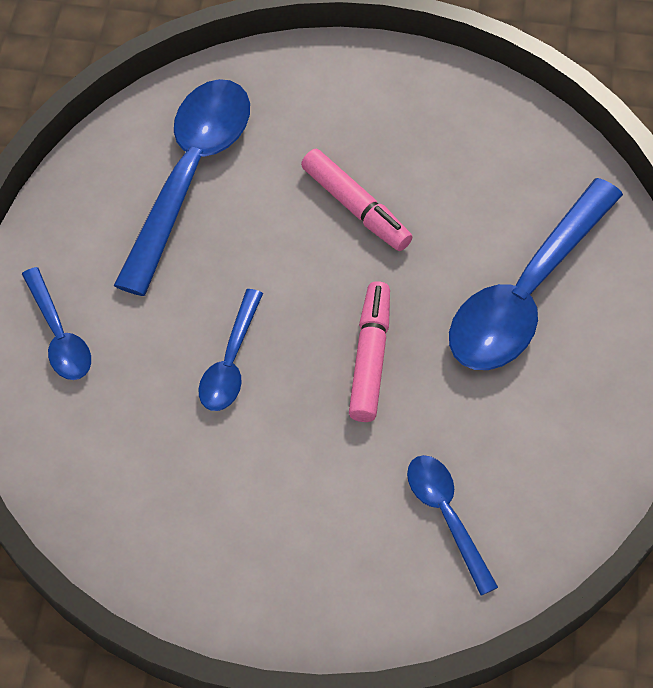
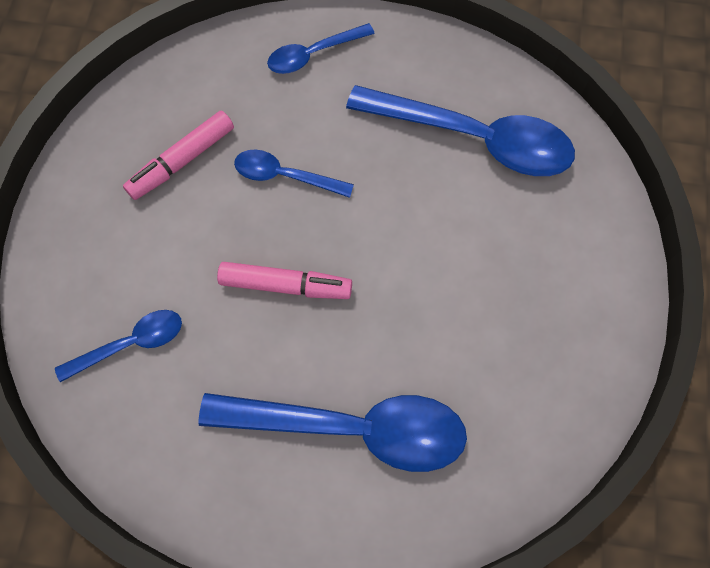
camera: 90 degrees right, 10 degrees up
pink marker [301,149,413,251] -> pink marker moved to [123,110,234,200]
blue spoon [449,178,623,370] -> blue spoon turned 150 degrees clockwise [198,393,467,472]

